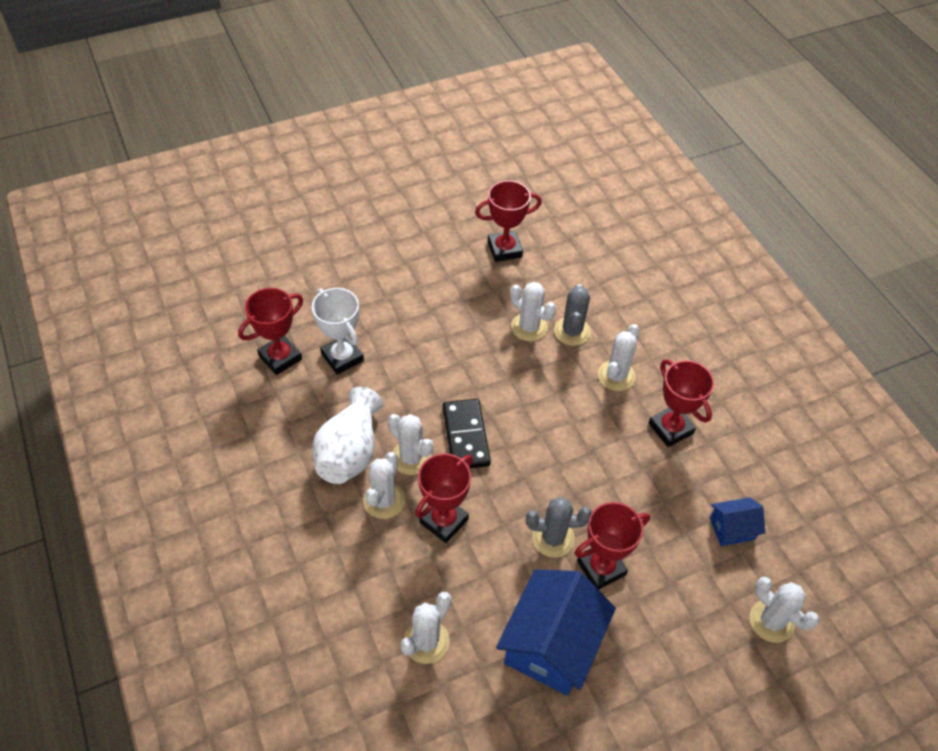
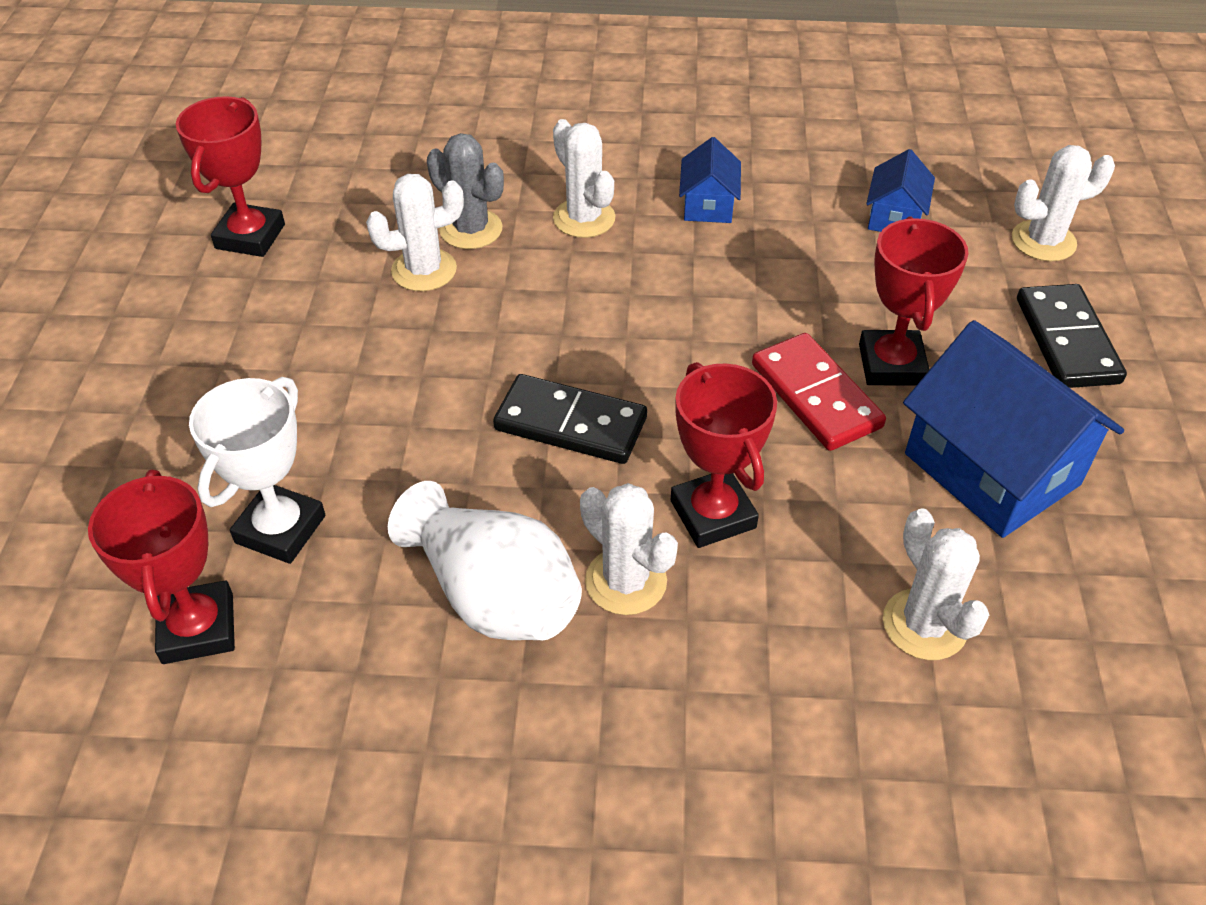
camera: 60 degrees left, 5 degrees down
white trophy [312,288,364,375] -> white trophy turned 60 degrees counterclockwise [189,377,325,564]
white cactus [388,414,434,475] -> none
grey cactus [526,497,592,558] -> red domino [752,333,886,451]
red trophy [649,359,714,447] -> blue house [679,137,741,223]
none -> black domino [1017,284,1127,388]

